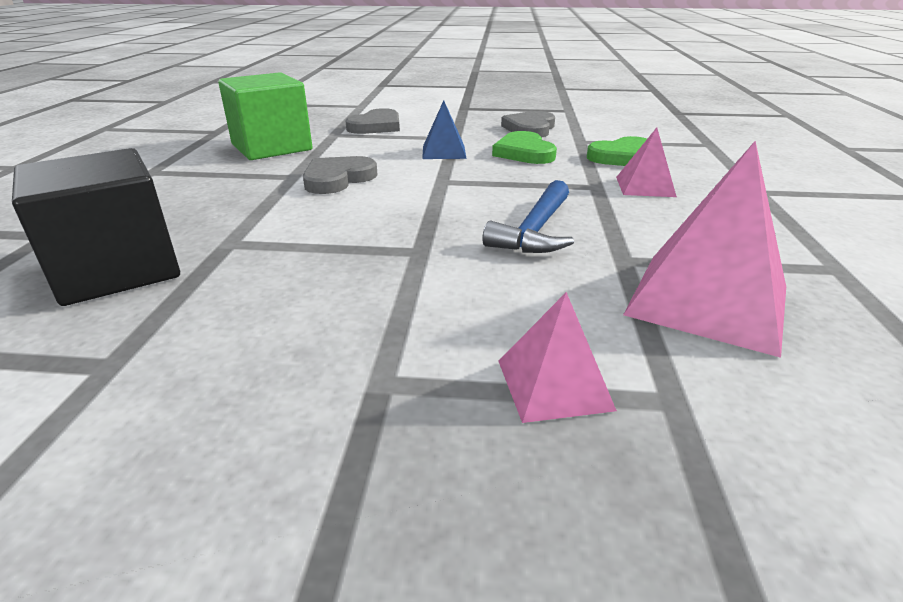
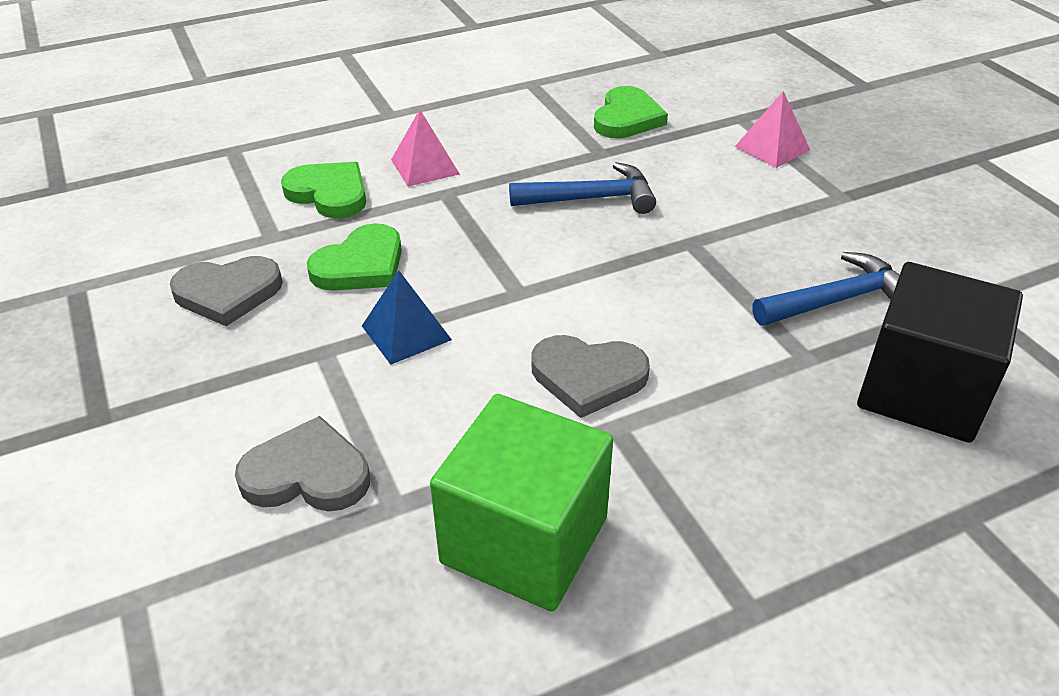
camera: 120 degrees left, 10 degrees up
pink pyramid [623,141,786,358] -> green heart [594,86,668,138]
none -> blue hammer [752,252,900,326]

